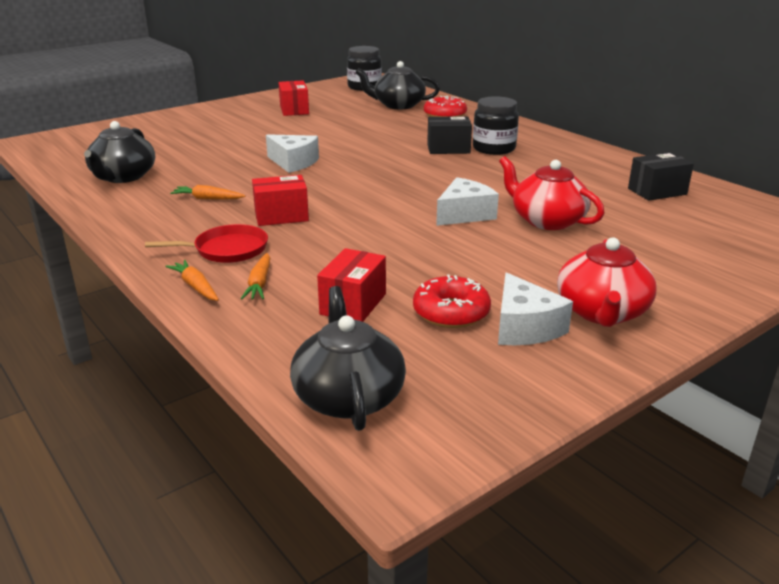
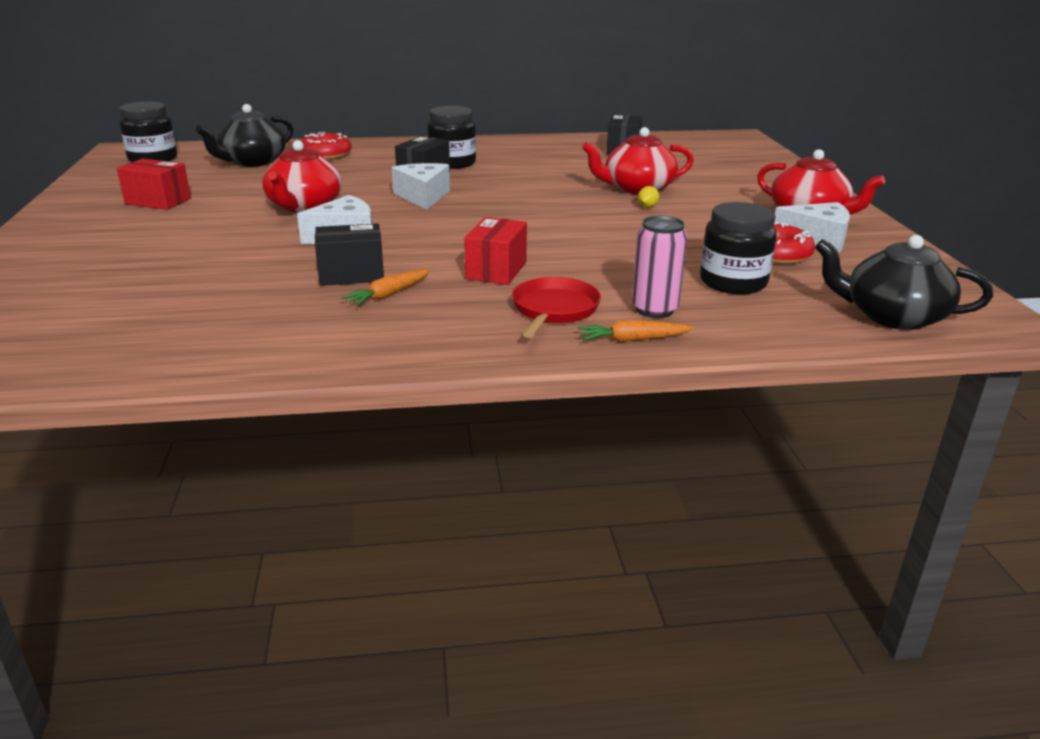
camera: 60 degrees left, 0 degrees up
black teapot [84,121,155,183] -> none
orange carrot [241,253,270,299] -> pink can [632,215,687,318]
red box [317,248,386,322] -> black jar [700,202,777,294]
white cheese [436,177,499,226] -> white cheese moved to [392,163,450,210]
none -> red teapot [262,140,342,213]
none -> black box [315,223,384,286]
none -> yellow lemon [638,186,659,208]

